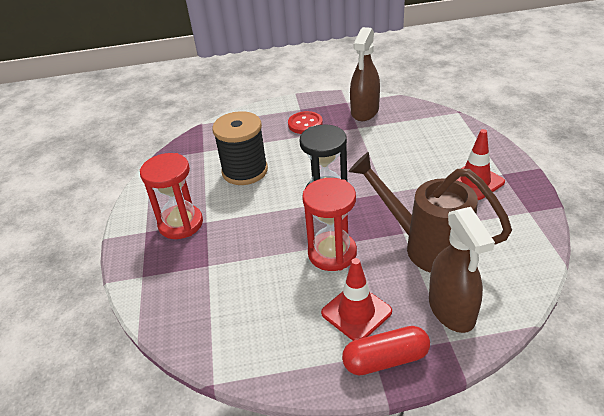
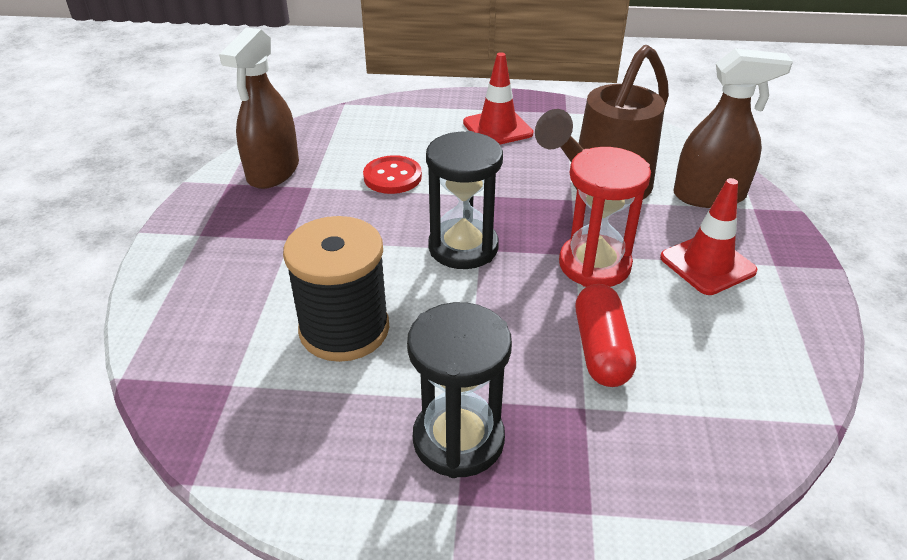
camera: 80 degrees left, 0 degrees up
red hourglass [140,153,203,239] -> black hourglass [407,302,512,478]
red button [288,111,323,134] -> red button moved to [363,155,422,194]
red capsule [342,326,430,375] -> red capsule moved to [576,284,636,387]
brown spray bottle [350,27,380,121] -> brown spray bottle turned 75 degrees clockwise [219,27,299,189]

